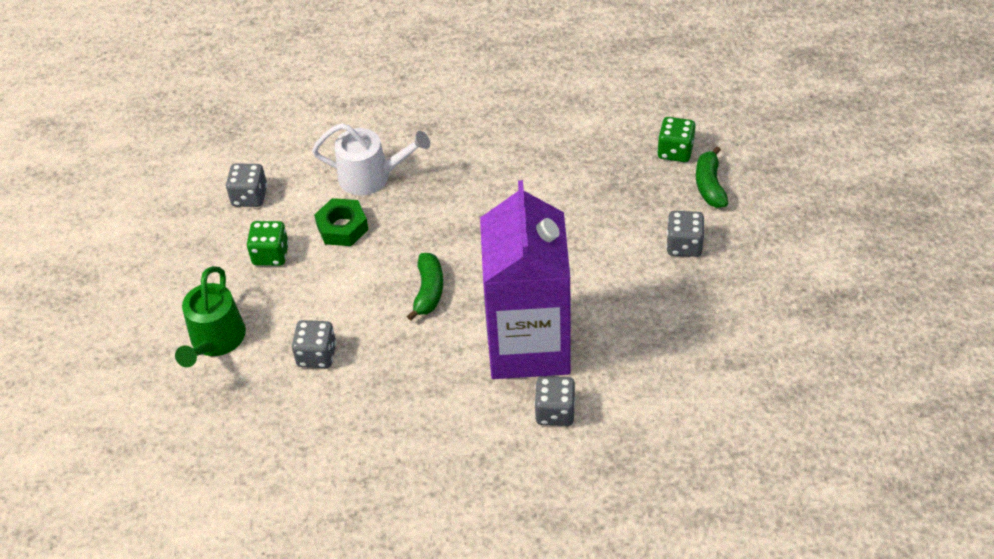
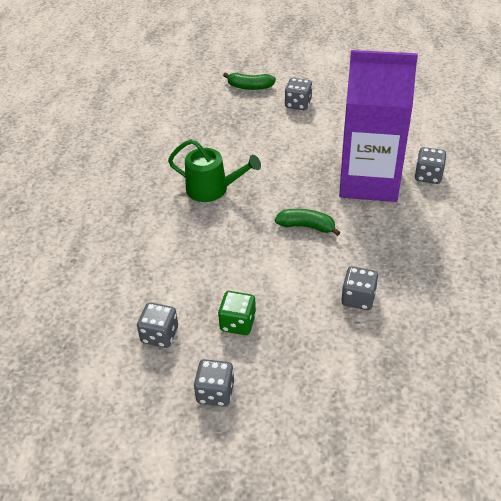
camera: 80 degrees left, 5 degrees down
green watering can [175,266,246,367] -> green watering can moved to [168,139,261,202]
white watering can [312,123,430,196] -> none
green nut [314,198,369,246] -> none
green dice [657,117,696,162] -> none
none -> grey dice [194,359,234,407]

